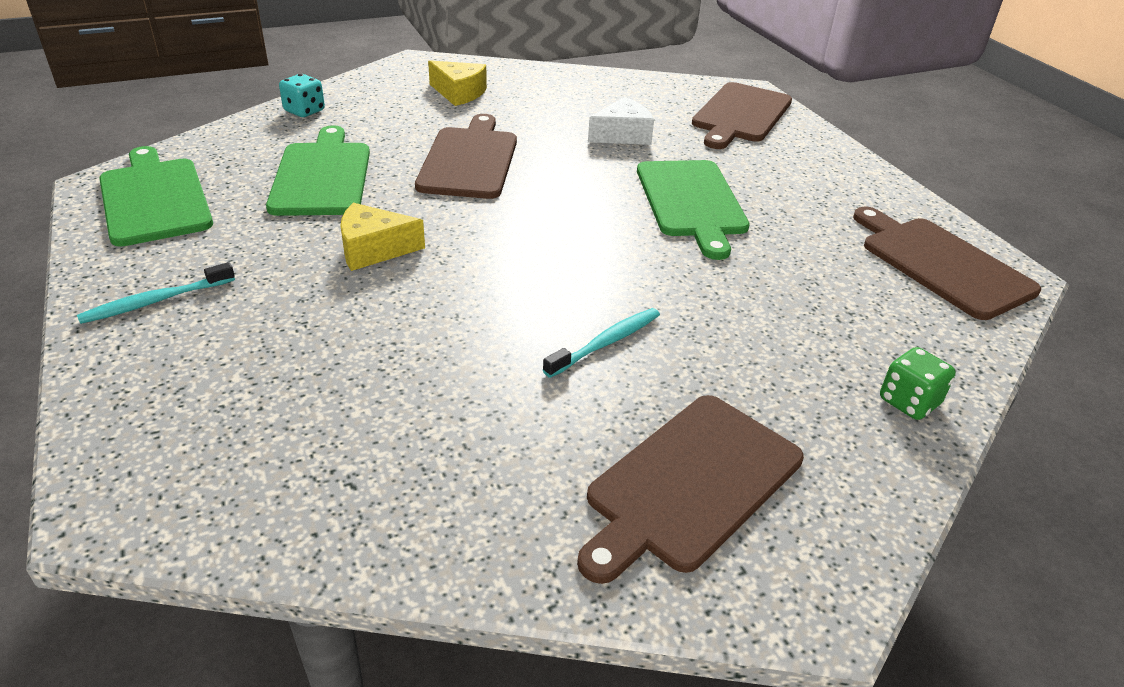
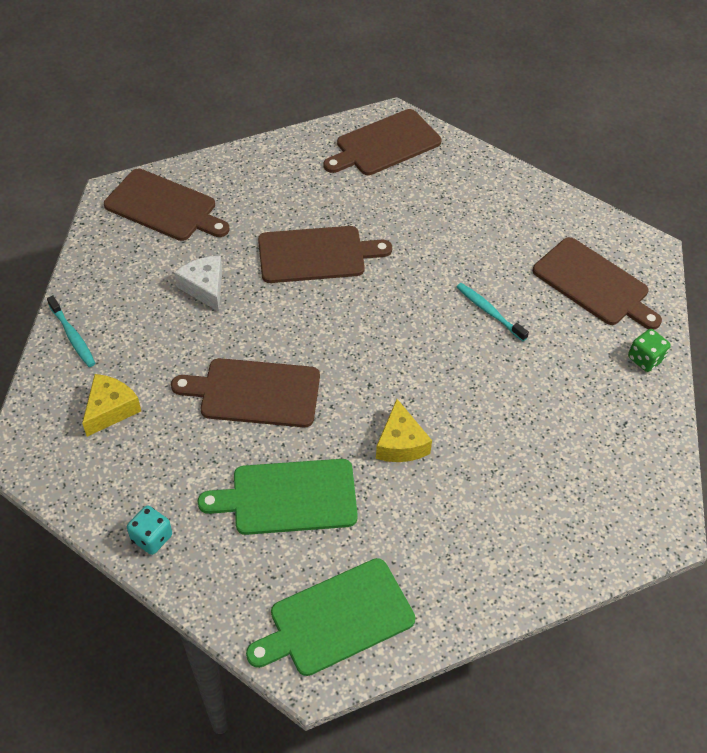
camera: 90 degrees left, 15 degrees up
turquoise toothbrush [77,262,235,324] -> turquoise toothbrush moved to [47,296,96,367]
green cutting board [637,160,750,260] -> brown cutting board [258,226,392,283]
green dice [880,347,956,420] -> green dice moved to [628,329,671,372]

